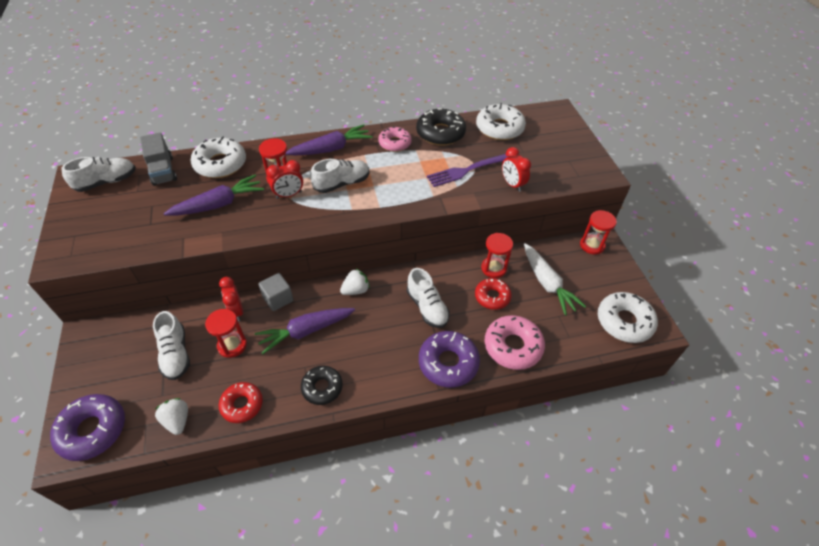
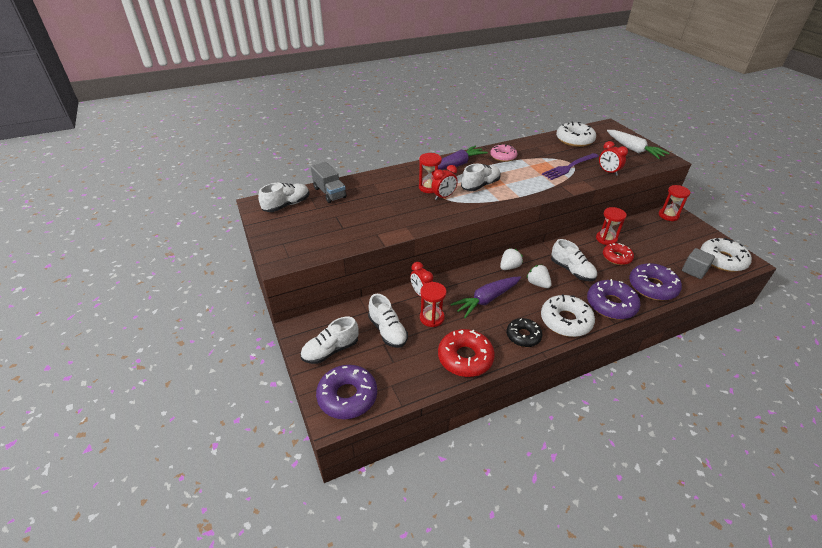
camera: 10 degrees left, 10 degrees down
white strawberry [155,398,188,435] -> white strawberry moved to [527,264,552,288]
purple carrot [163,175,264,216] -> none
white donut [191,137,246,178] -> white donut moved to [541,294,595,337]
red donut [219,382,263,423] -> red donut [438,329,495,377], size x1.52
grey cube [258,273,294,311] -> grey cube moved to [682,248,715,279]
black donut [416,108,466,146] -> none
pink donut [485,315,545,370] -> purple donut [629,263,682,300]
white carrot [524,243,586,316] -> white carrot moved to [607,130,670,159]
none -> white shoe [301,317,359,364]

